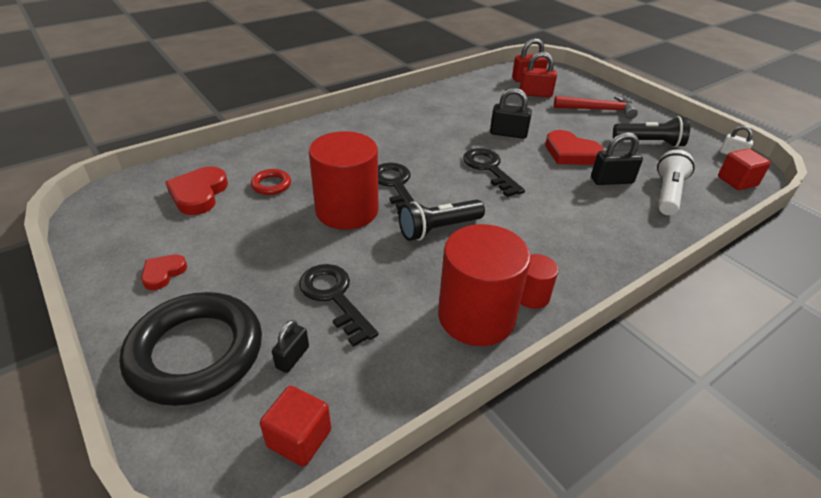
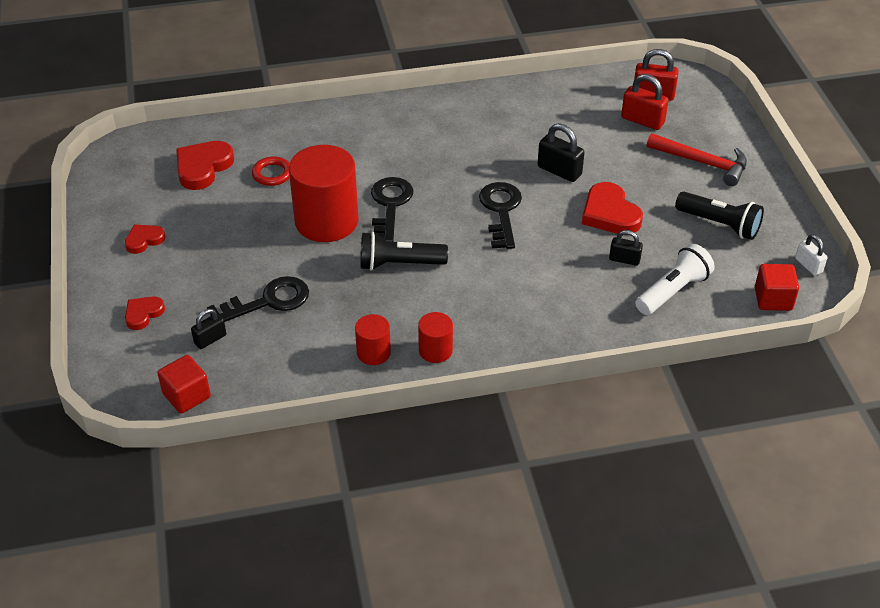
camera: 25 degrees right, 5 degrees up
black ring [120,292,262,406] -> red heart [125,297,165,330]
black key [299,264,378,347] -> black key turned 75 degrees clockwise [207,276,309,322]
red cylinder [438,224,531,346] -> red cylinder [355,314,391,365], size x0.48
black padlock [591,132,643,185] -> black padlock [609,230,643,266], size x0.64

